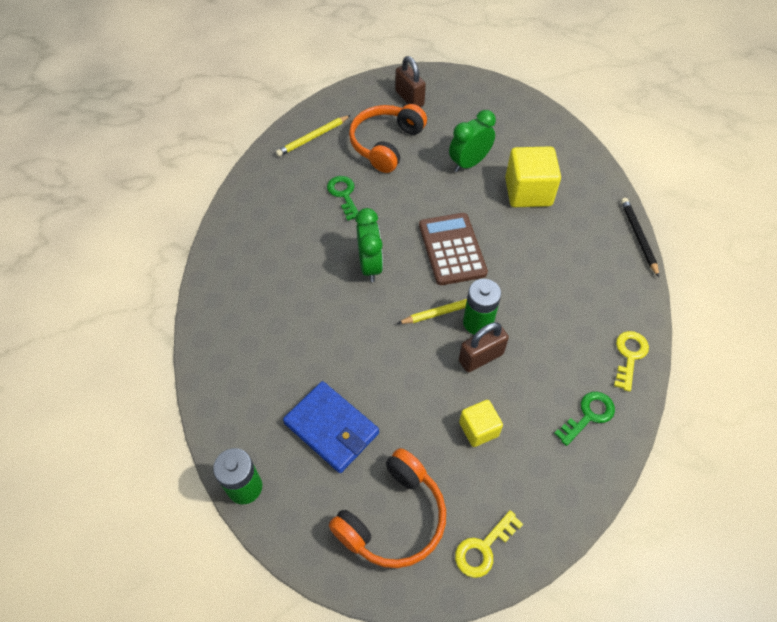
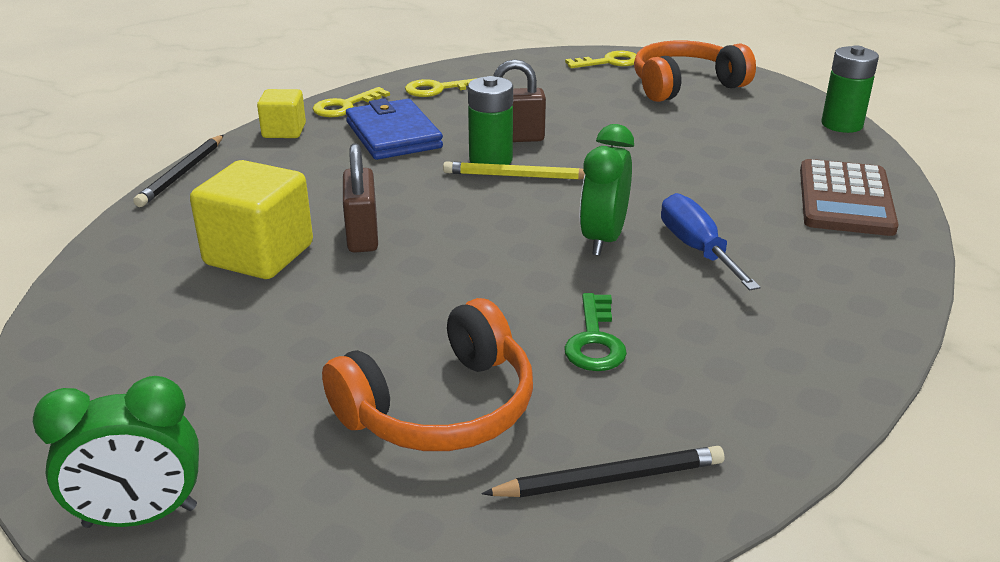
camera: 155 degrees left, 25 degrees down
yellow pencil [276,115,351,157] -> black pencil [481,446,724,497]
blue wallet [283,381,379,473] -> blue wallet moved to [346,98,443,160]
brown padlock [395,56,426,107] -> brown padlock moved to [343,143,378,253]
brown calculator [419,213,488,285] -> brown calculator moved to [800,159,899,236]
green clock [449,110,496,172] -> green clock moved to [33,376,199,528]
yellow cube [459,400,503,447] -> yellow cube moved to [257,89,306,138]
green key [554,392,615,446] -> yellow key [405,78,477,97]
none -> blue screwdriver [661,193,760,291]

